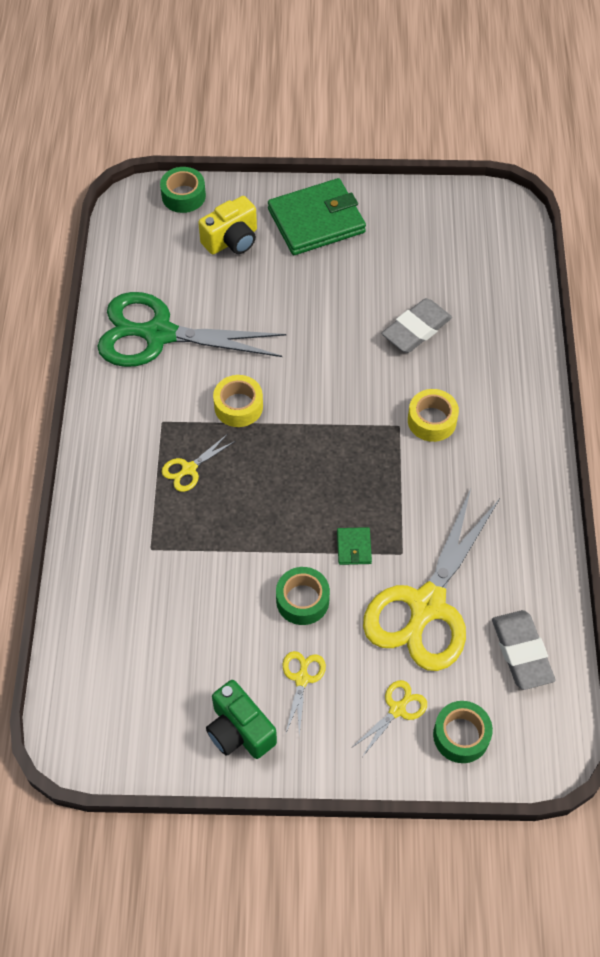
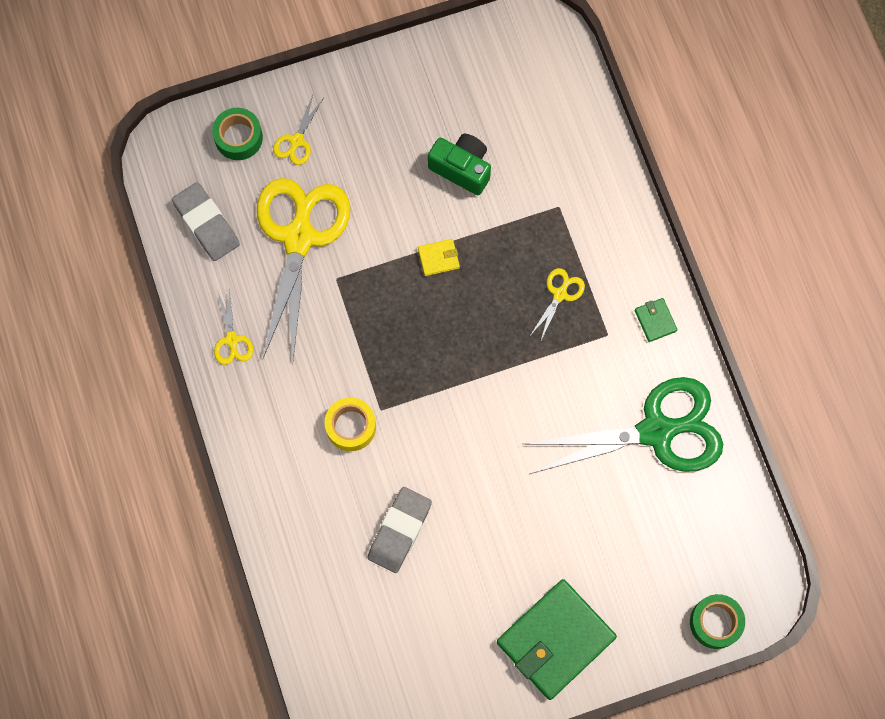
camera: 160 degrees right, 15 degrees up
yellow camera [198,196,257,255] -> none
green camera [206,680,277,759] -> green camera moved to [428,134,491,195]
yellow tape [213,375,263,427] -> none
green tape [276,567,330,625] -> none
yellow scissors [283,651,326,735] -> yellow scissors moved to [214,288,253,365]
green wallet [337,527,372,565] -> green wallet moved to [635,298,678,342]
none -> yellow wallet [418,239,460,276]

